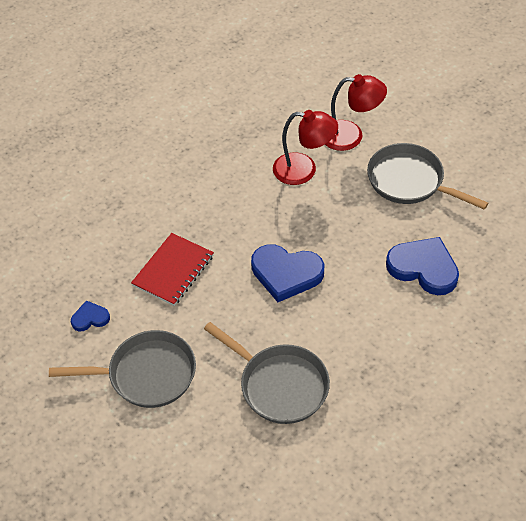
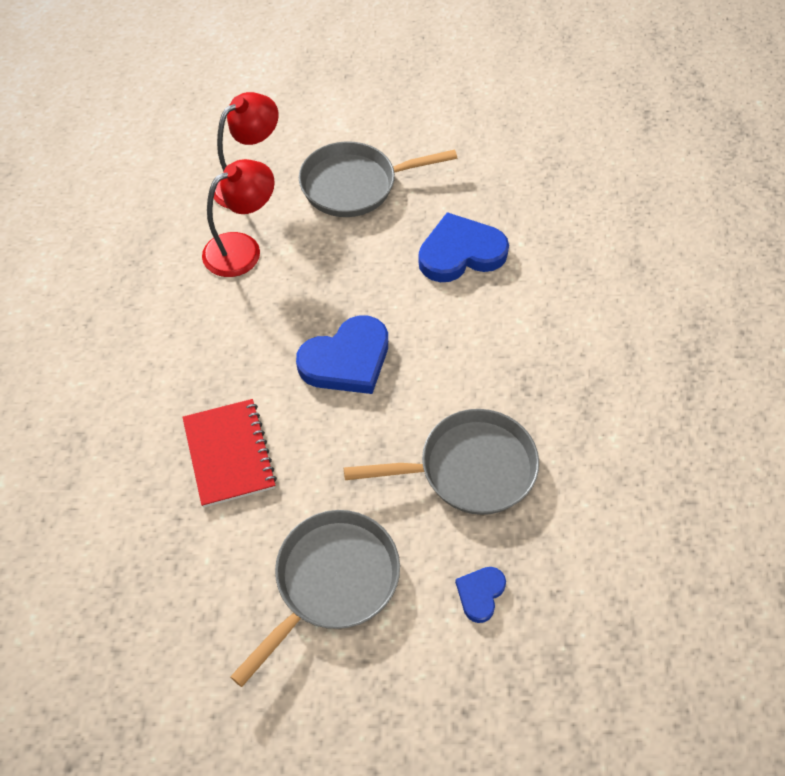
camera: 50 degrees left, 5 degrees up
blue heart [71,300,110,331] -> blue heart moved to [455,567,506,623]

